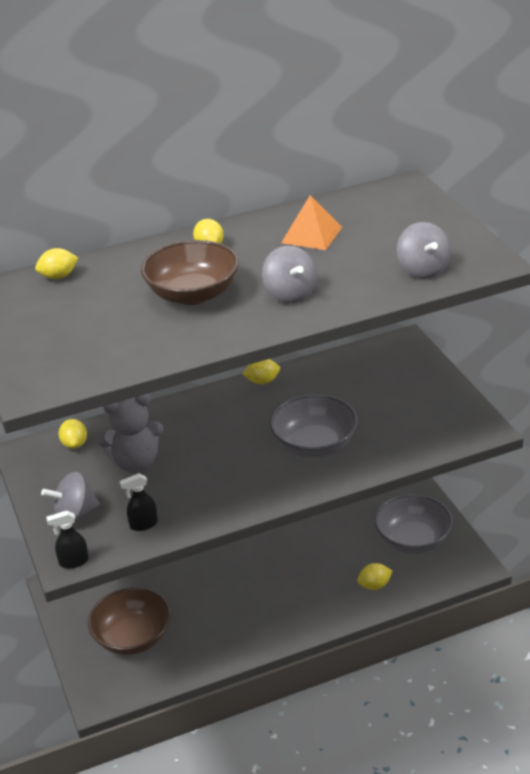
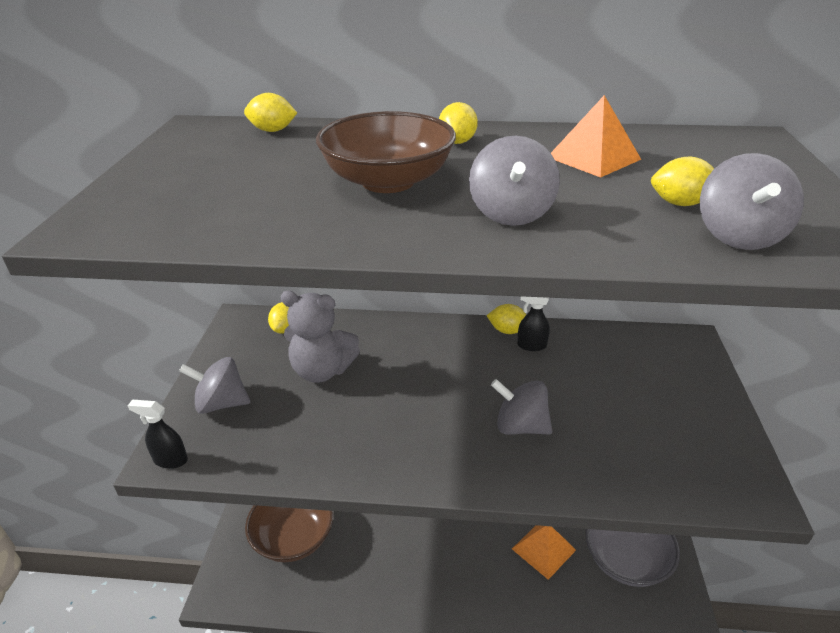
camera: 25 degrees right, 0 degrees up
black spray bottle [119,473,158,531] -> black spray bottle moved to [517,296,550,351]
grey bowl [270,394,358,458] -> grey spinning top [491,379,552,435]
yellow lemon [357,563,392,590] -> yellow lemon moved to [651,157,714,206]
none -> orange pyramid [512,525,576,580]

